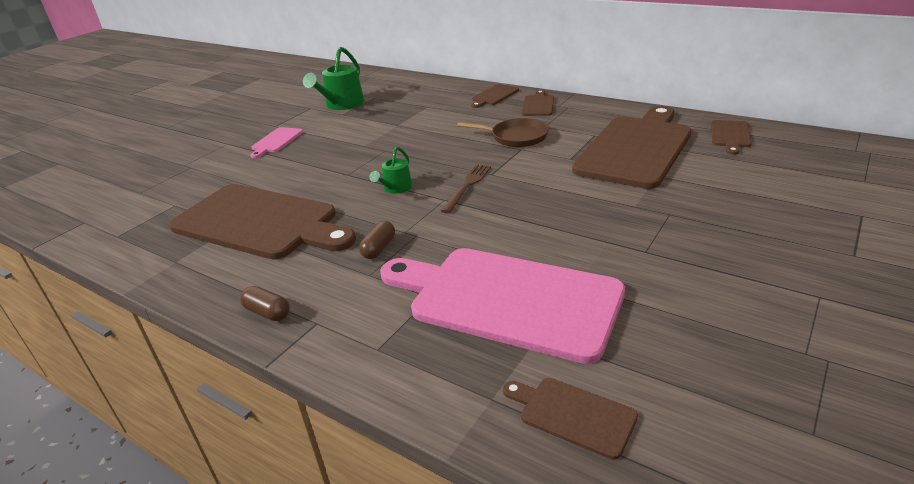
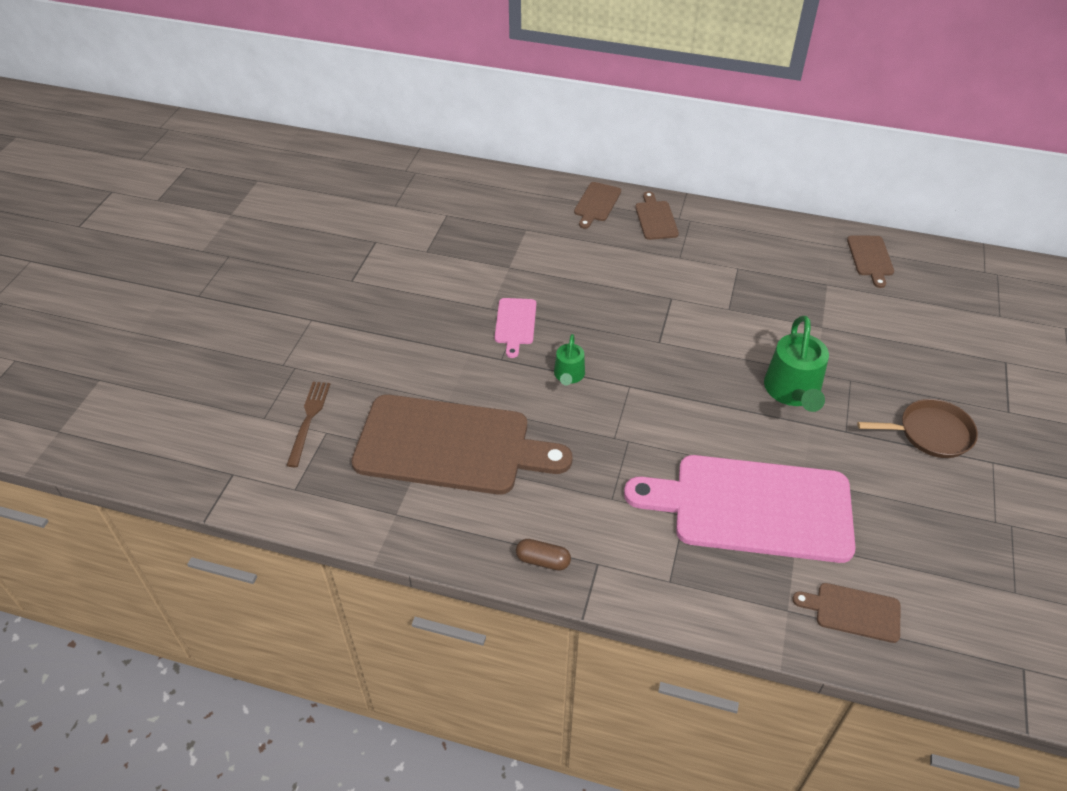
camera: 20 degrees left, 15 degrees up
pink cutting board [251,127,303,158] -> pink cutting board moved to [495,298,536,358]
green watering can [303,47,364,110] -> green watering can moved to [764,316,829,412]
brown capsule [359,221,395,259] -> none
brown fork [441,164,491,213] -> brown fork moved to [286,382,330,467]
brown pan [457,118,549,147] -> brown pan moved to [857,399,978,458]
brown cutting board [572,106,692,189] -> none

